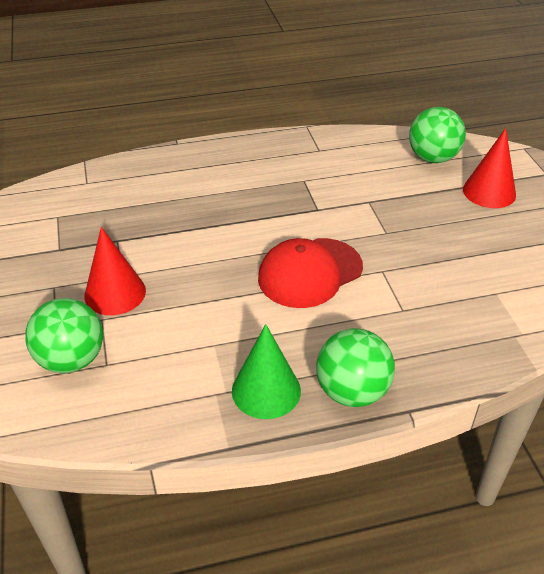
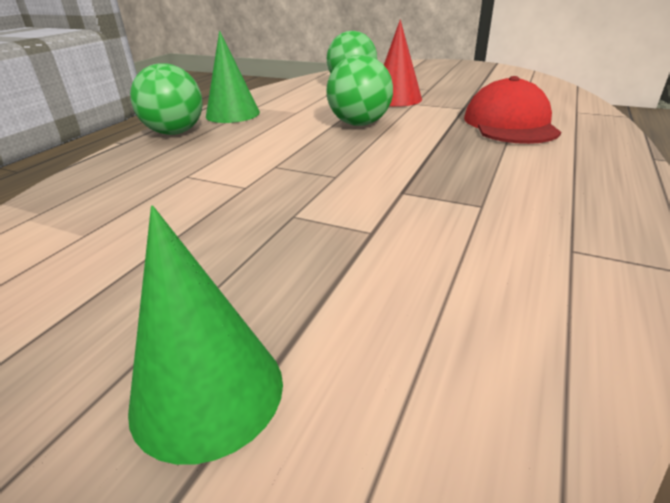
camera: 130 degrees right, 10 degrees down
red cap [258,238,363,308] -> red cap moved to [464,76,561,144]
green ball [409,107,466,163] -> green ball moved to [326,55,393,126]
red cone [463,128,516,208] -> green cone [128,205,283,465]

